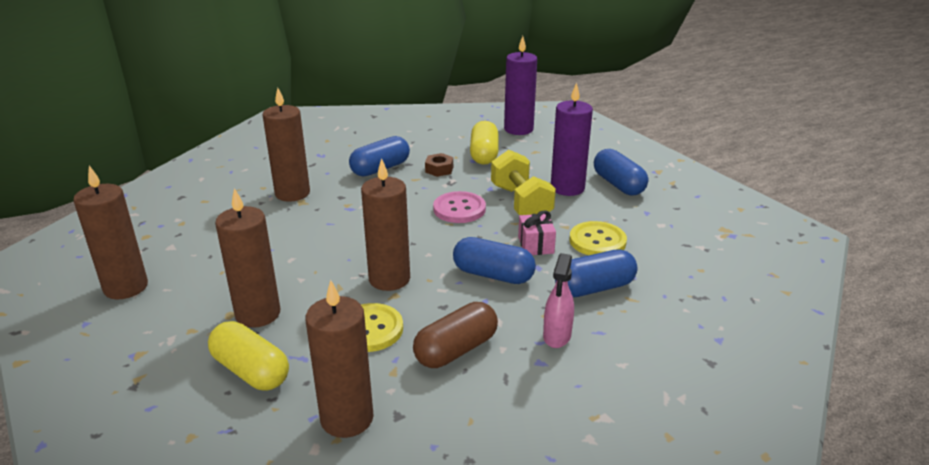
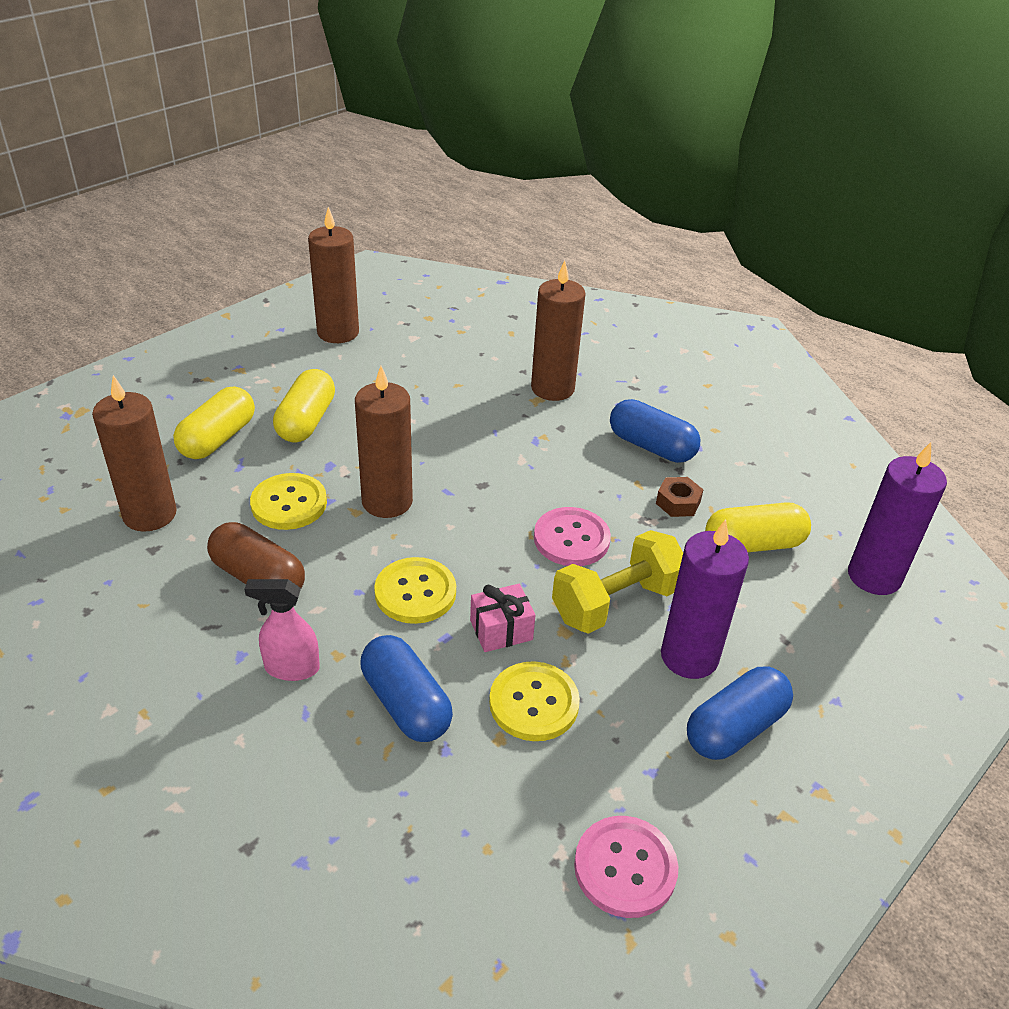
camera: 75 degrees right, 10 degrees up
brown candle [215,188,280,328] -> yellow capsule [273,369,335,443]
blue capsule [453,237,536,284] -> yellow button [374,557,456,624]
none -> pink button [574,816,678,918]

